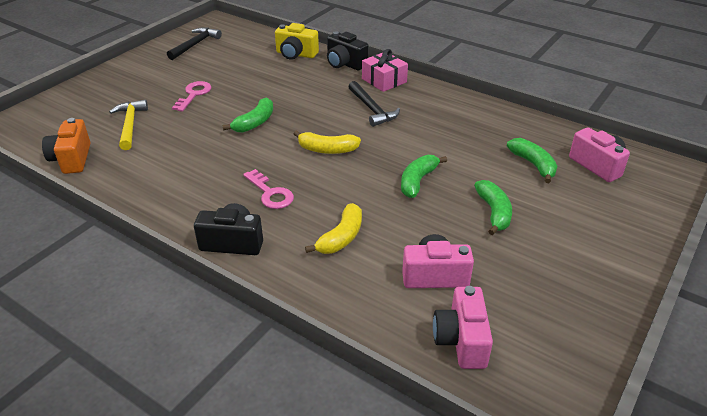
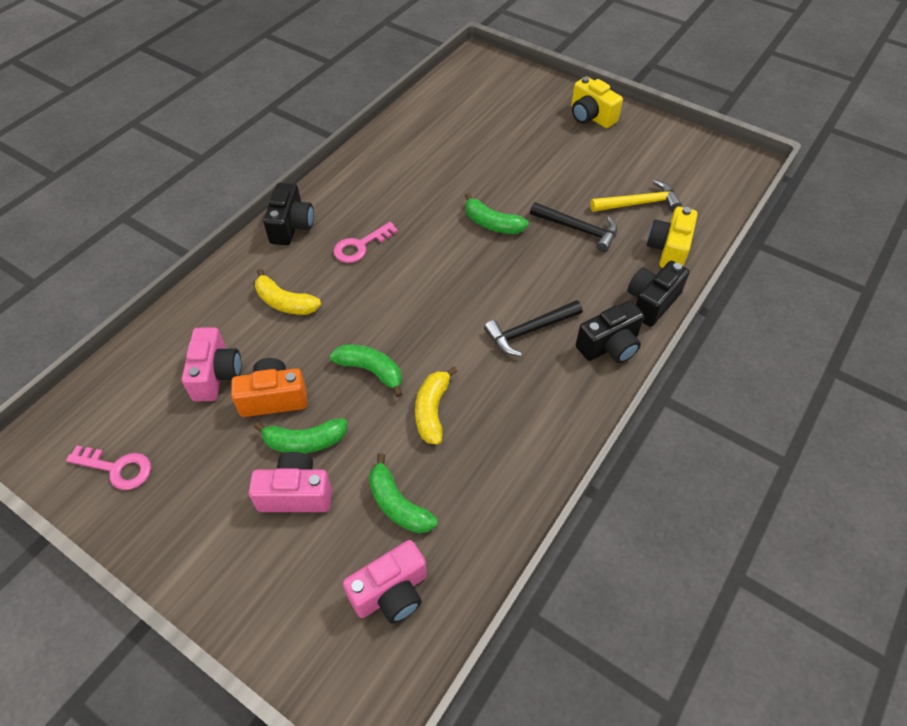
camera: 90 degrees right, 15 degrees up
orange camera [42,118,91,174] -> orange camera moved to [231,358,307,417]
yellow hammer [109,100,148,150] -> yellow hammer moved to [591,180,682,212]
black hammer [167,27,222,60] -> black hammer moved to [530,202,617,252]
pink key [172,81,211,112] -> pink key moved to [66,446,151,490]
yellow banana [293,130,361,154] -> yellow banana moved to [415,367,458,445]
pink gift [362,49,408,92] -> black camera [576,300,644,363]
pink camera [433,286,493,369] -> pink camera moved to [248,452,332,512]
green banana [507,138,557,183] -> green banana turned 75 degrees clockwise [369,453,438,533]
none -> yellow camera [571,77,623,128]

